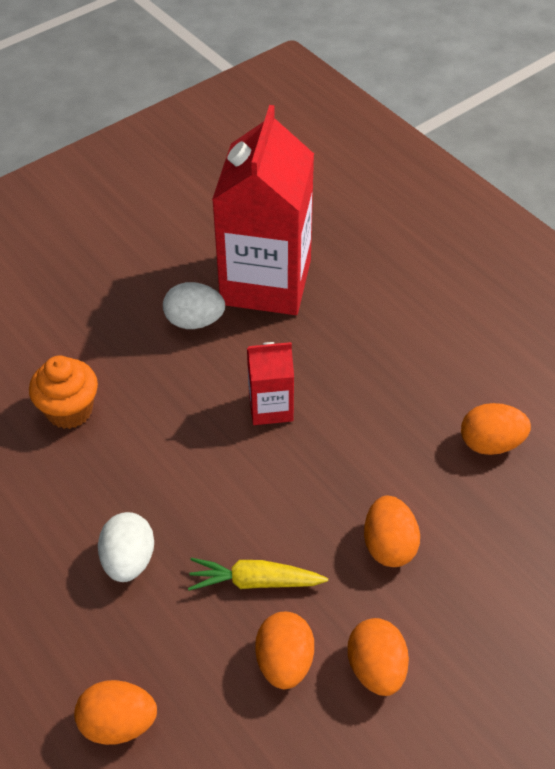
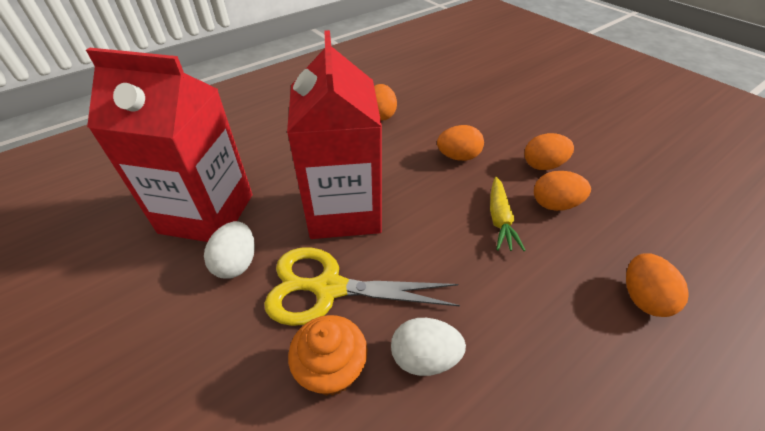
camera: 90 degrees left, 5 degrees down
white egg [98,512,154,582] -> white egg moved to [391,318,466,376]
red carton [247,342,294,425] -> red carton [287,30,382,239], size x2.11
none -> yellow scissors [264,247,460,326]

